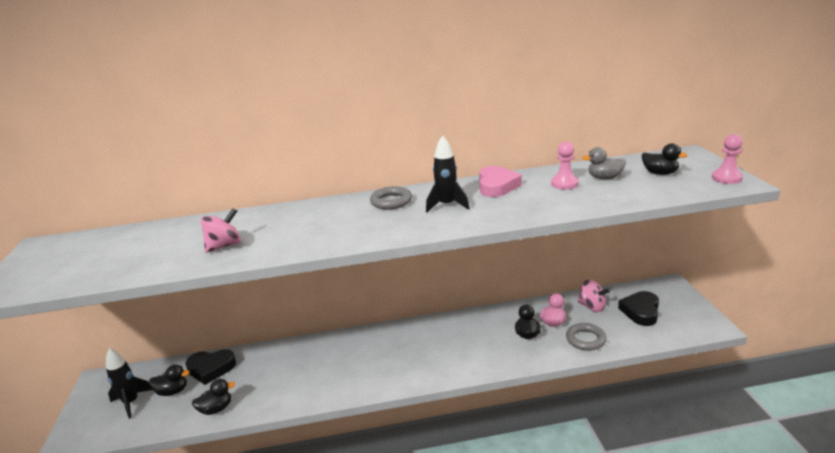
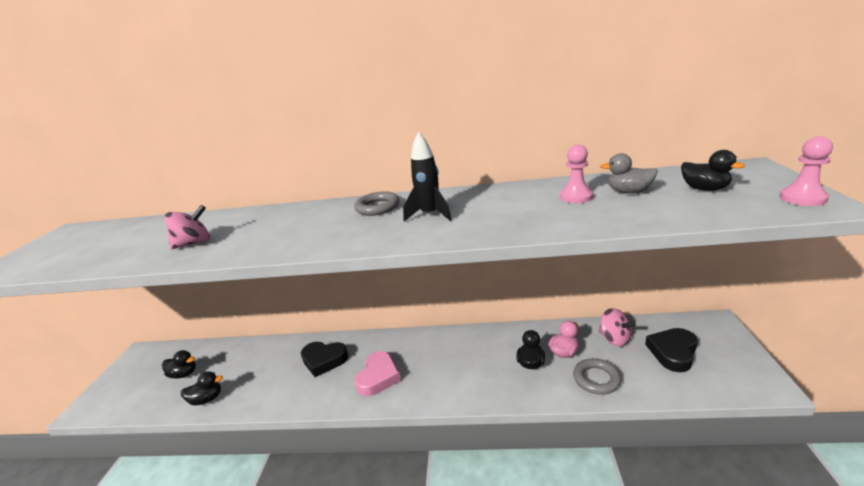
camera: 15 degrees right, 0 degrees up
black rocket [106,348,153,419] -> none
black heart [185,349,236,385] -> black heart moved to [301,342,348,377]
pink heart [479,166,522,197] -> pink heart moved to [354,351,401,396]

